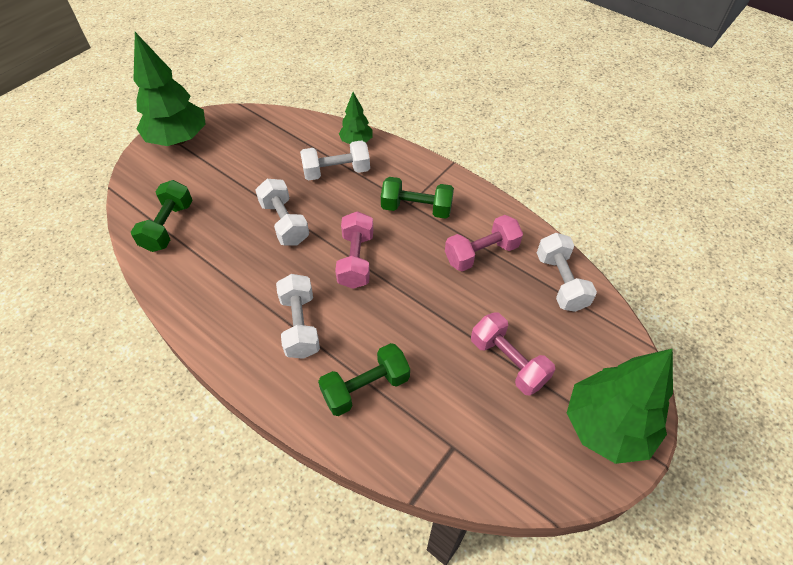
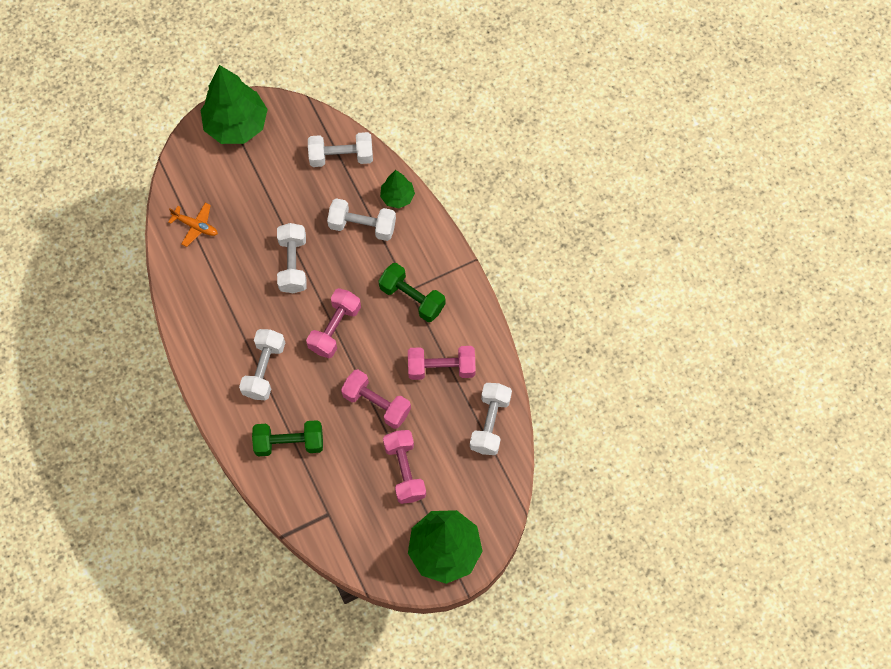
camera: 25 degrees right, 15 degrees up
green dumbbell [131,180,193,252] -> orange plane [168,203,218,247]
none -> white dumbbell [308,132,373,167]
none -> pink dumbbell [341,369,411,429]

